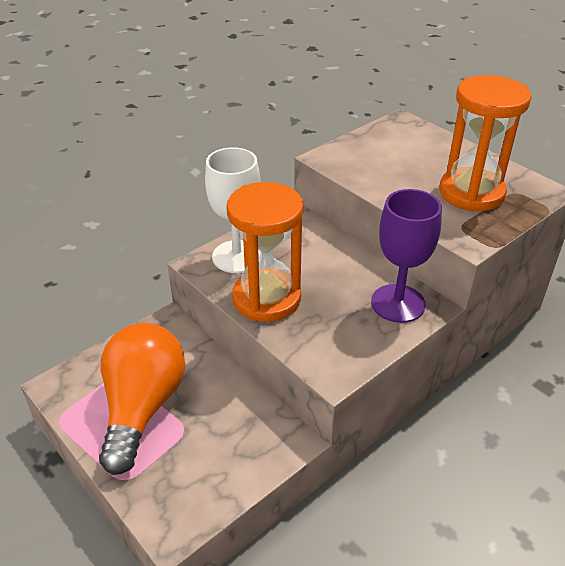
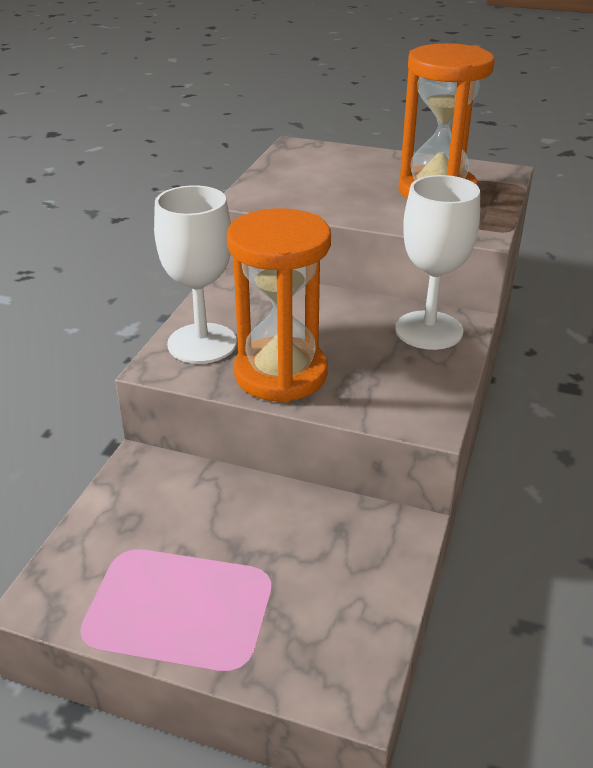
camera: 30 degrees left, 5 degrees down
orange light bulb [99,323,185,475] -> none
purple goblet [371,189,442,323] -> white goblet [395,175,480,350]

